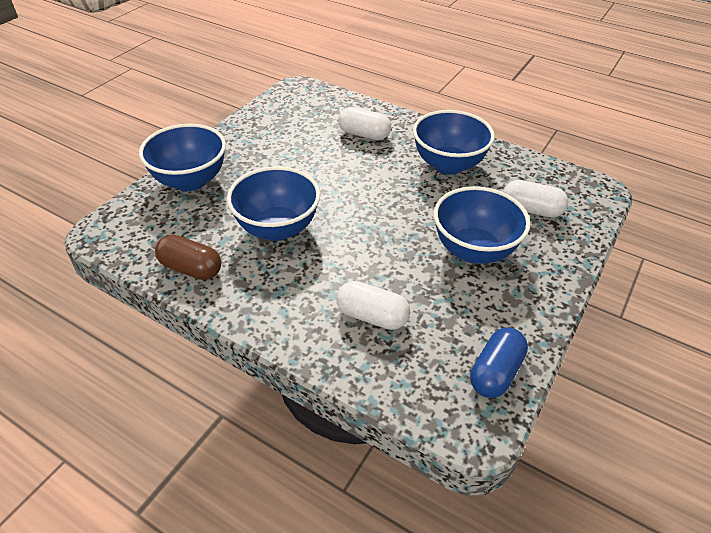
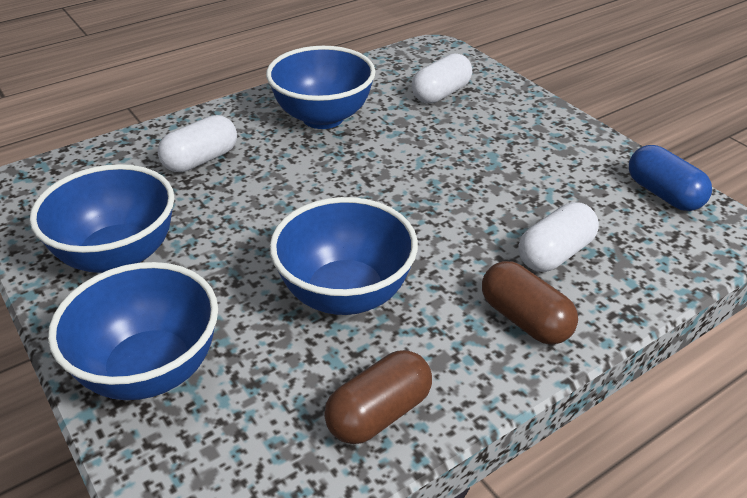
camera: 65 degrees left, 5 degrees down
blue bowl [434,186,531,264] -> blue bowl moved to [30,164,174,273]
none -> brown capsule [482,261,578,345]

